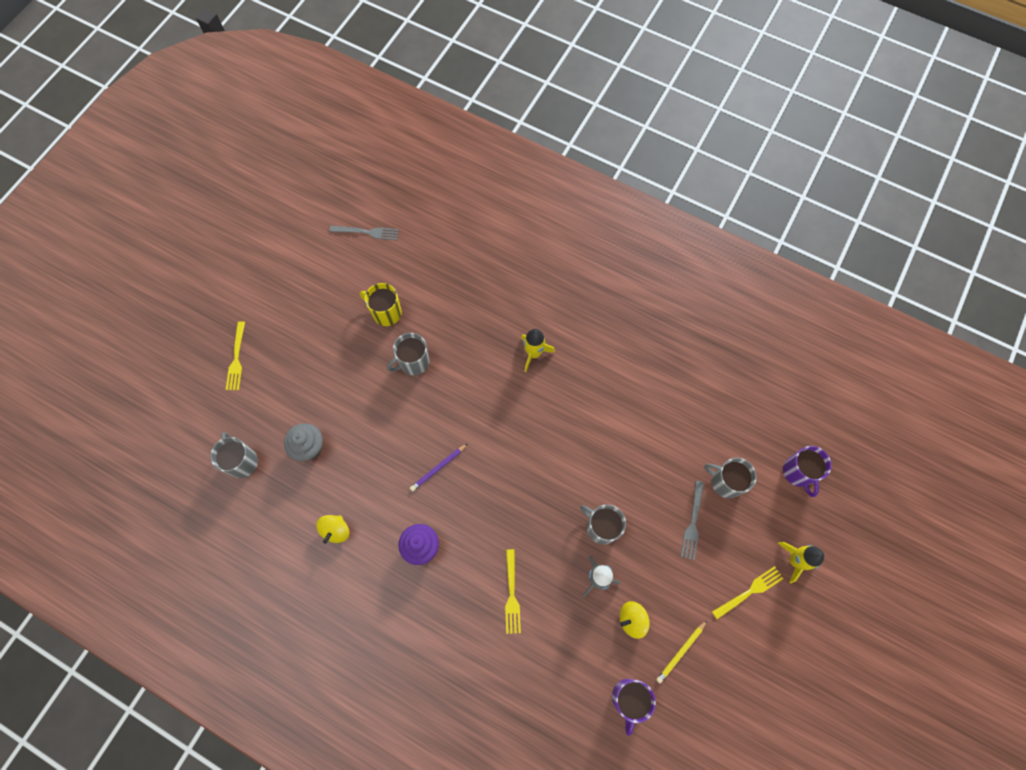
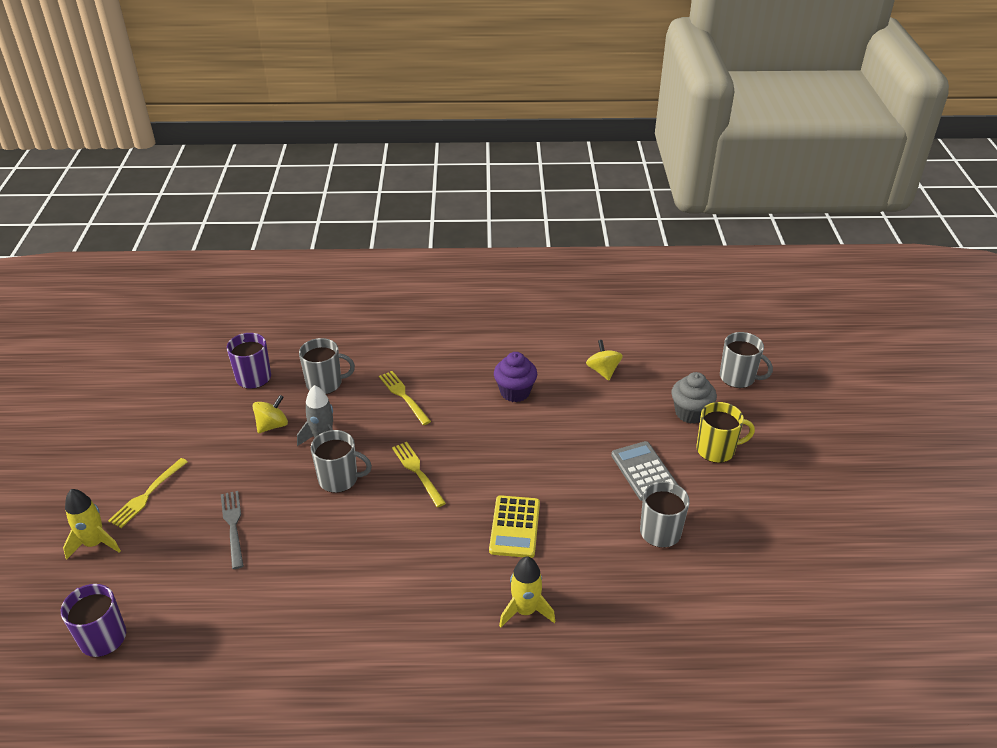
camera: 150 degrees right, 30 degrees down
yellow fork [226,321,245,390] -> yellow fork moved to [392,442,446,507]
grey fork [330,226,399,240] -> none
yellow mug [360,283,402,326] -> yellow mug moved to [696,402,755,463]
purple pencil [410,444,467,491] -> none
yellow pencil [656,620,707,684] -> none
grey mug [704,458,757,498] -> grey mug moved to [299,338,355,394]
none -> yellow calculator [489,495,540,558]
none -> grey calculator [611,441,678,501]

